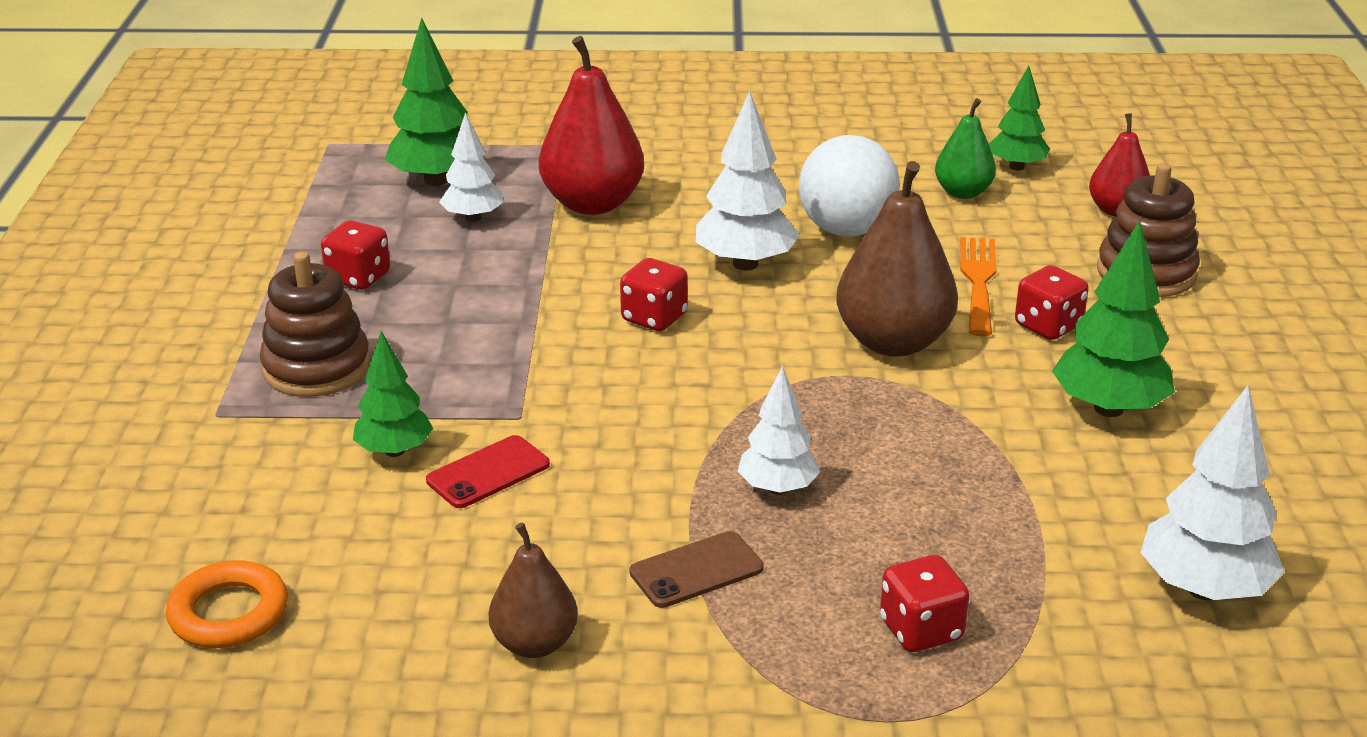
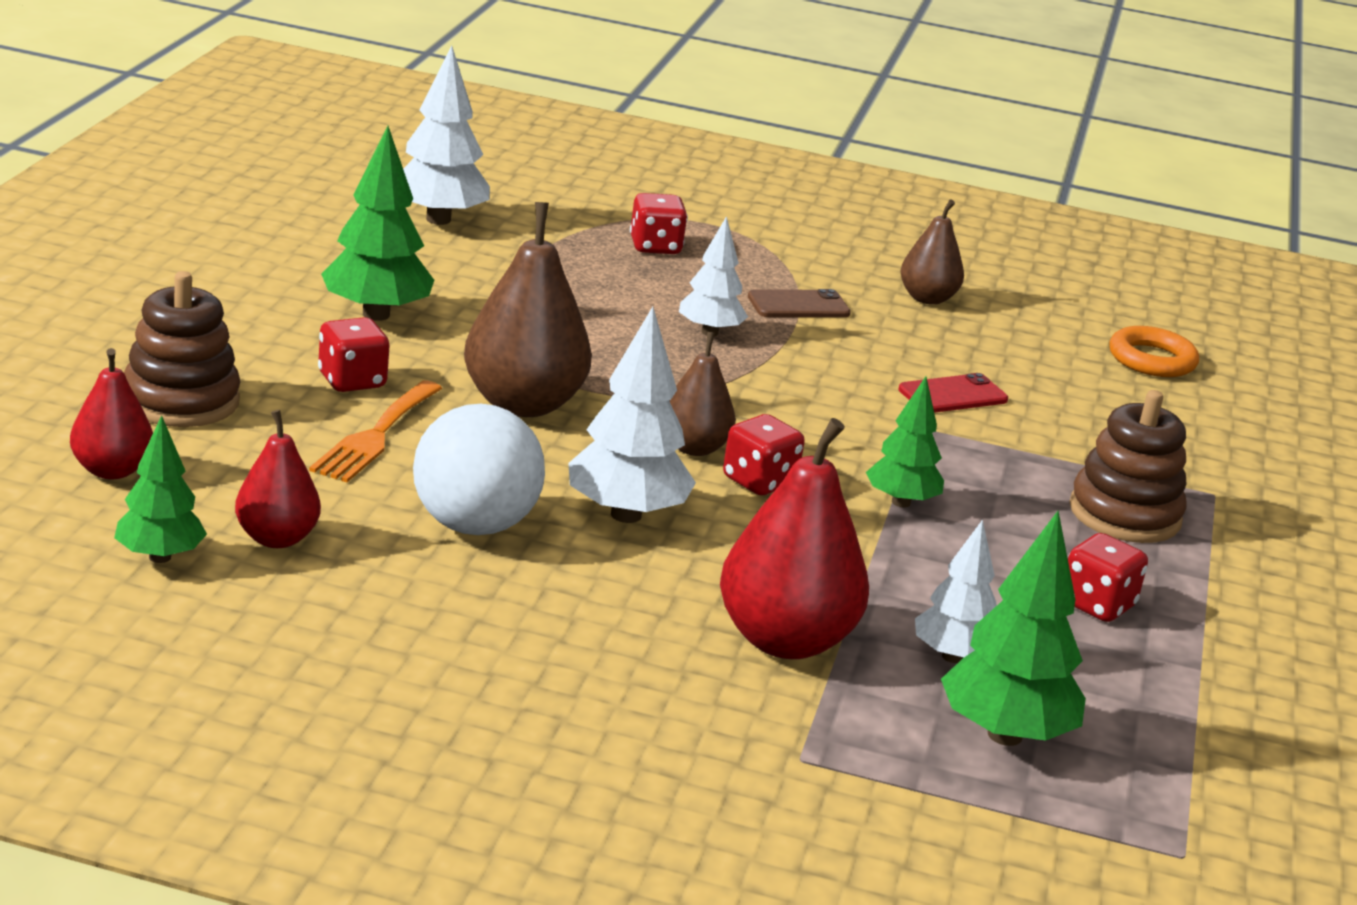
camera: 170 degrees left, 5 degrees down
green tree [353,331,433,457] -> green tree moved to [866,377,944,507]
green pear [935,98,996,199] -> red pear [235,410,321,548]
none -> brown pear [669,331,736,456]

